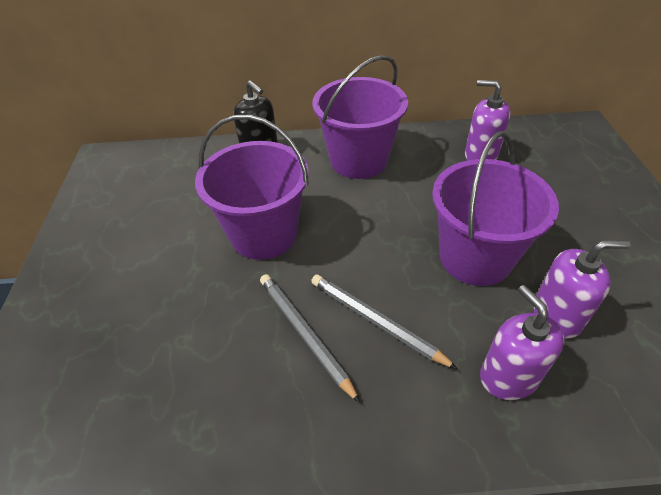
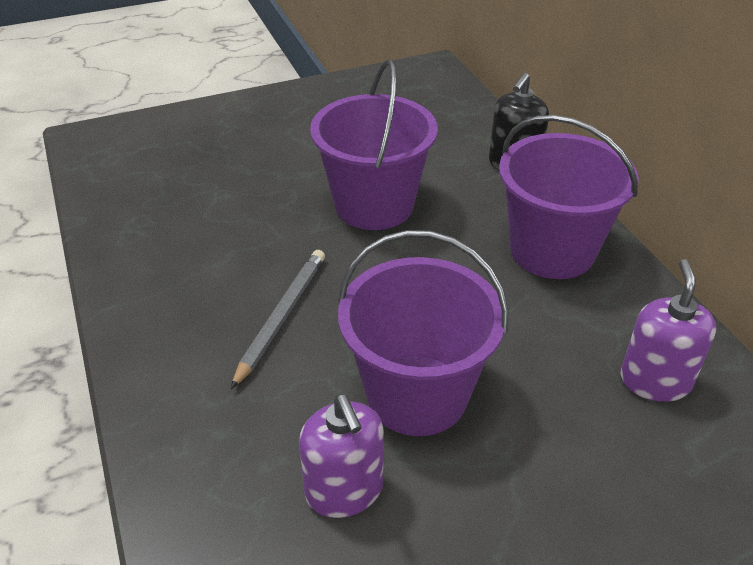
camera: 70 degrees right, 5 degrees down
grey pencil [260,274,360,403] -> none
purple soap dispenser [480,285,564,400] -> none

